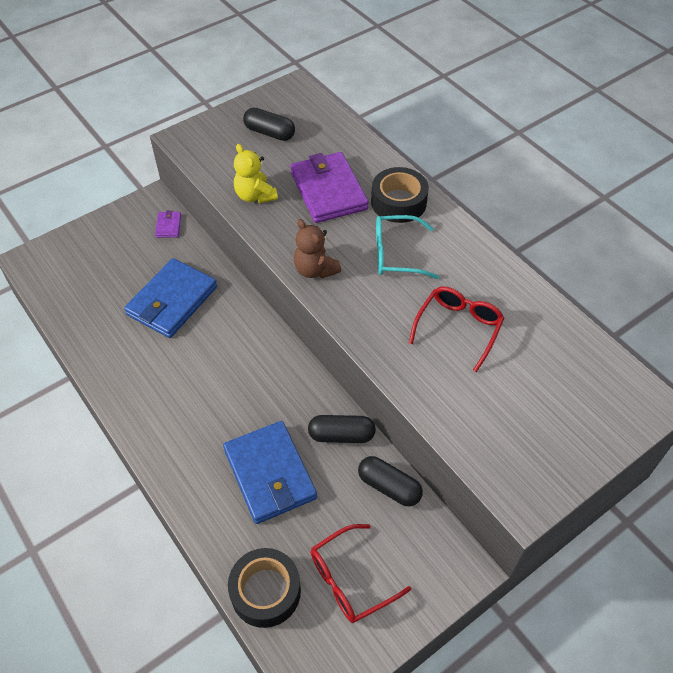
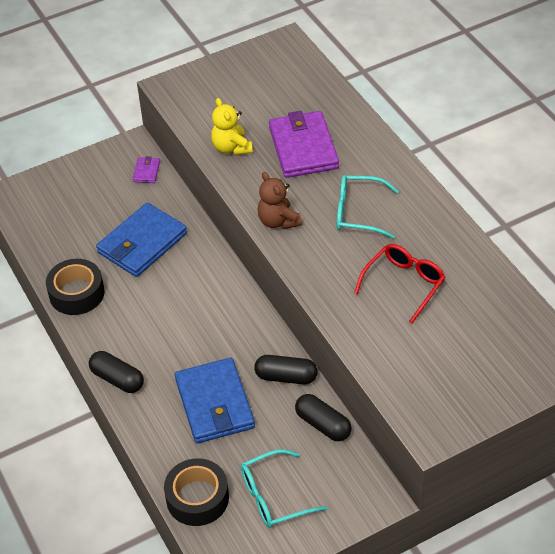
camera: 10 degrees right, 5 degrees down
black capsule [243,108,295,141] -> black capsule moved to [89,351,144,393]
red glasses [311,524,411,623] -> turquoise glasses [241,449,328,528]
black tape [371,167,429,223] -> black tape moved to [46,259,105,315]

